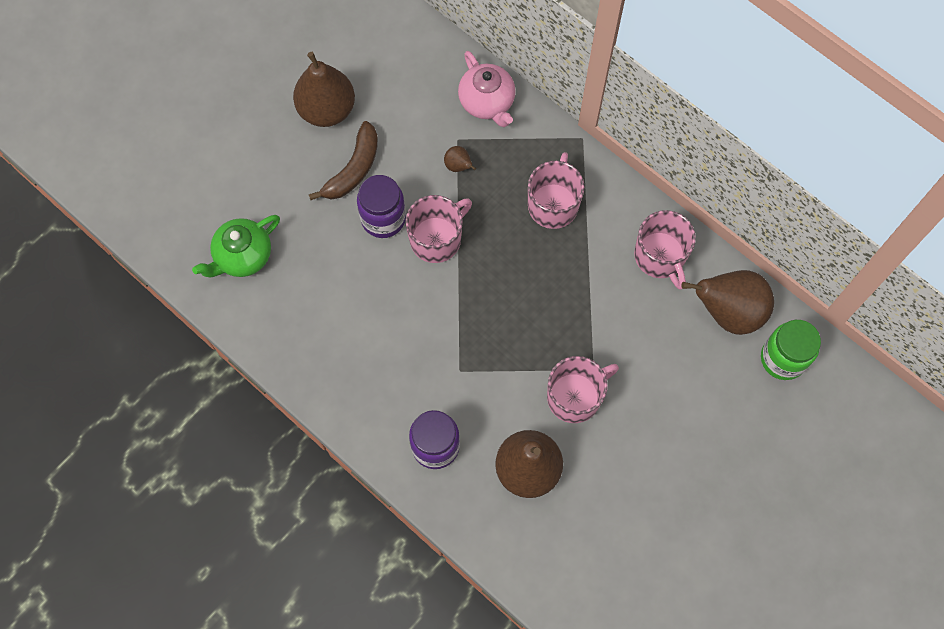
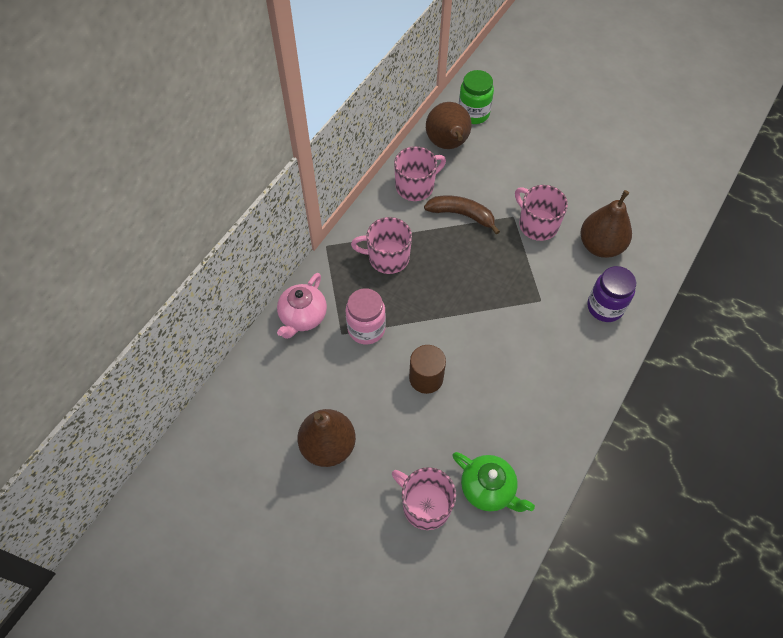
camera: 100 degrees left, 10 degrees down
brown banana [309,121,378,200] -> brown banana moved to [424,196,500,234]
purple jar [357,175,406,238] -> brown cylinder [409,345,446,394]
pink mug [405,195,472,263] -> pink mug moved to [392,467,457,530]
brown pear [444,146,476,172] -> pink jar [346,288,386,344]
pink teapot [458,51,516,127] -> pink teapot turned 150 degrees clockwise [277,273,327,339]

